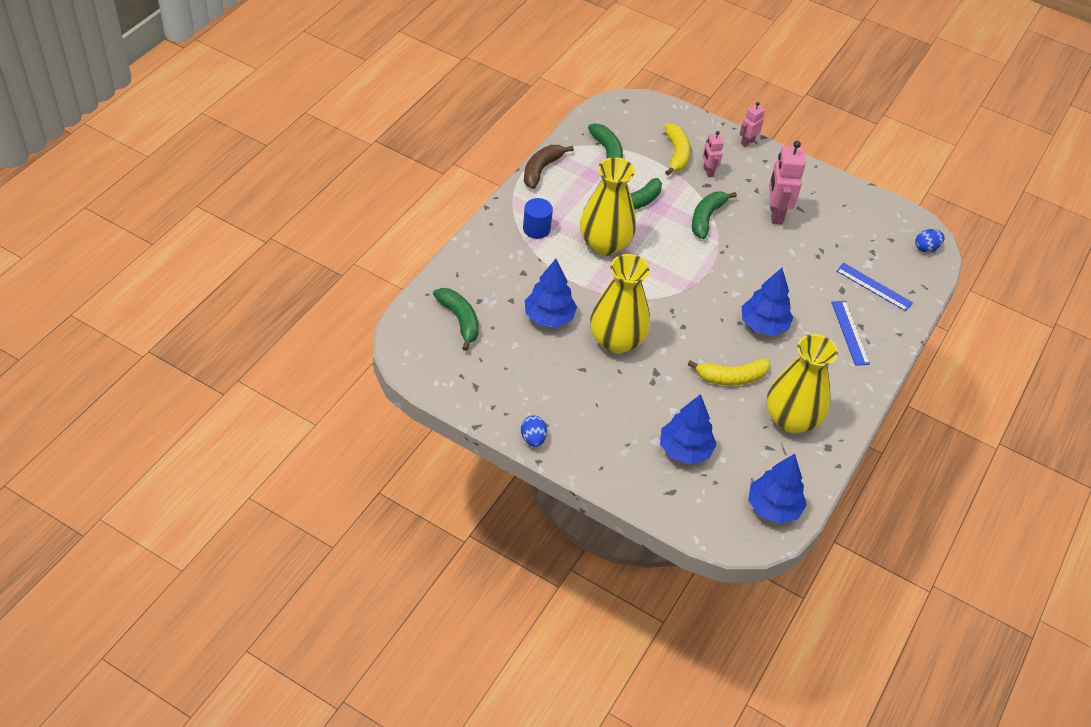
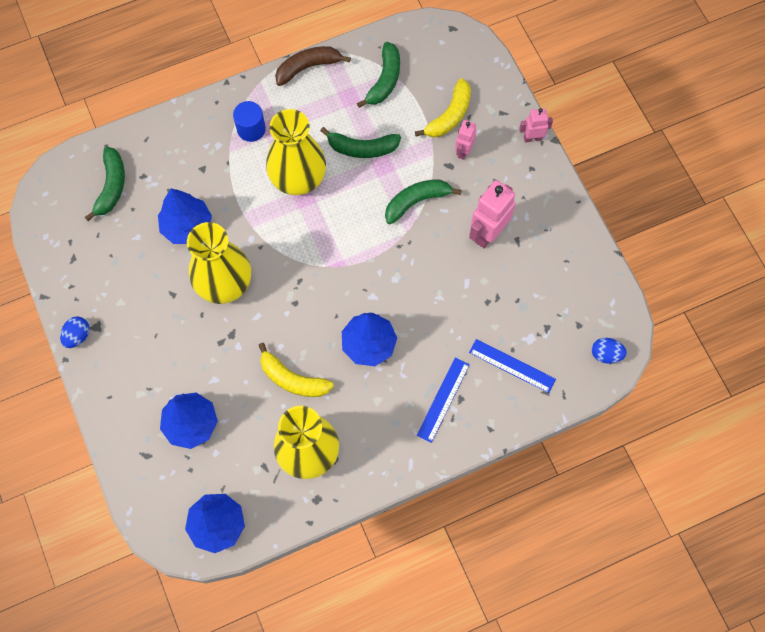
camera: 40 degrees right, 20 degrees up
blue ruler [836,263,913,311] -> blue ruler turned 45 degrees counterclockwise [469,339,556,393]

